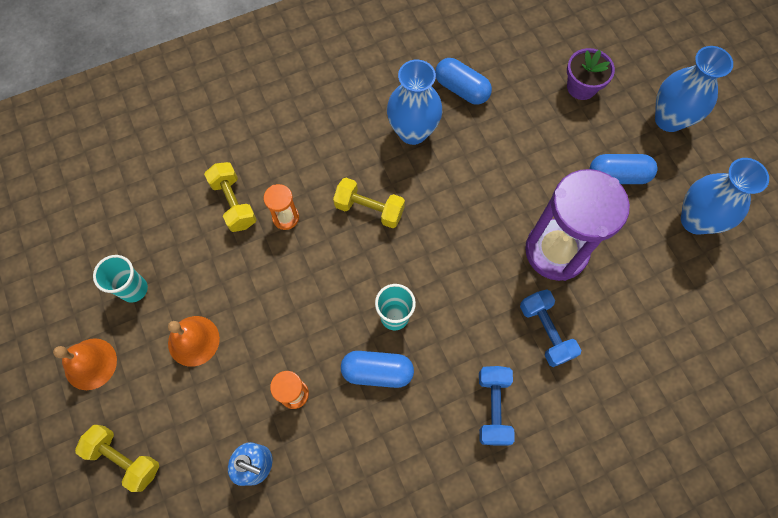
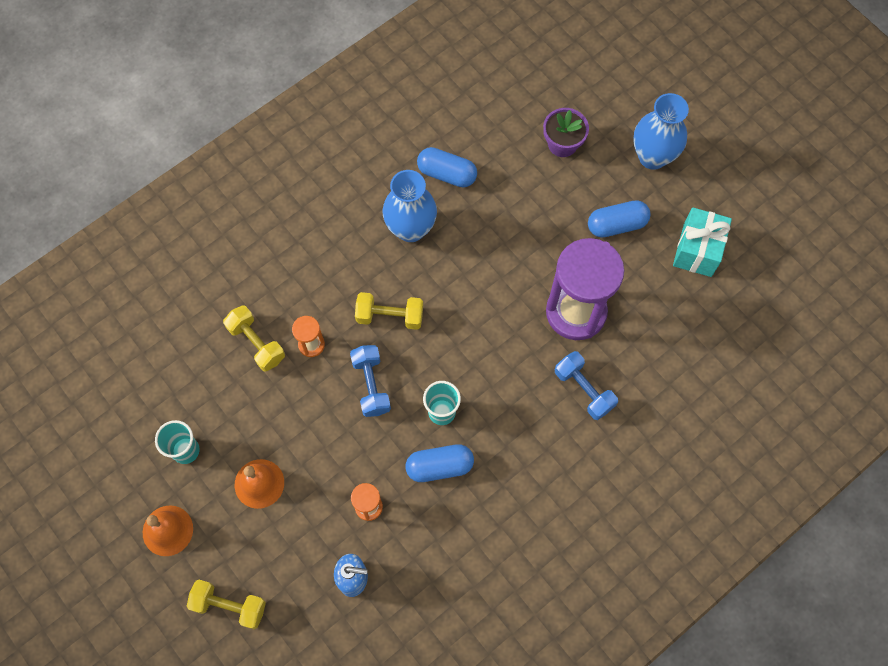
camera: 15 degrees left, 0 degrees up
blue dumbbell [479,366,515,446] -> blue dumbbell moved to [350,345,391,417]
blue vase [681,158,769,235] -> turquoise gift [673,207,732,277]

